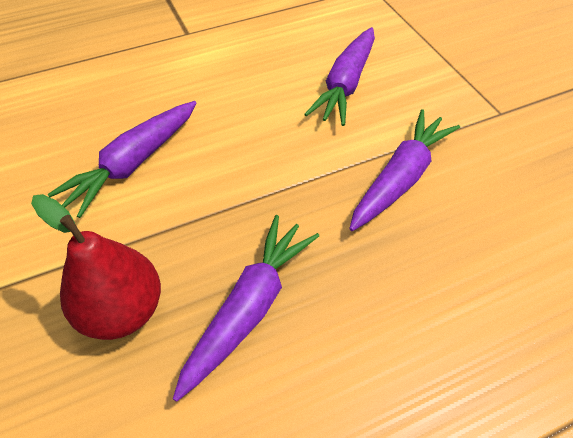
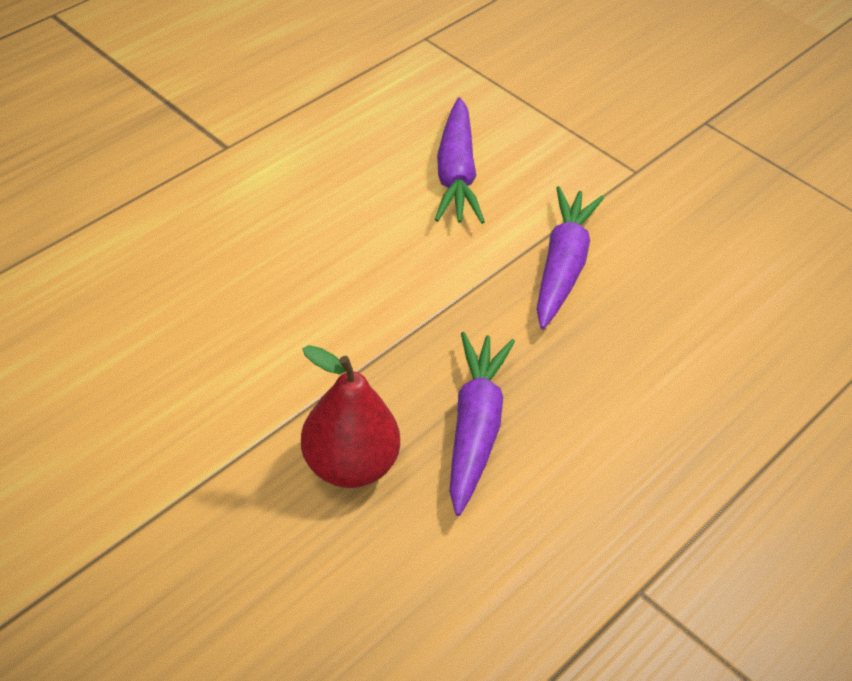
camera: 25 degrees left, 5 degrees down
purple carrot [48,101,197,218] -> none

